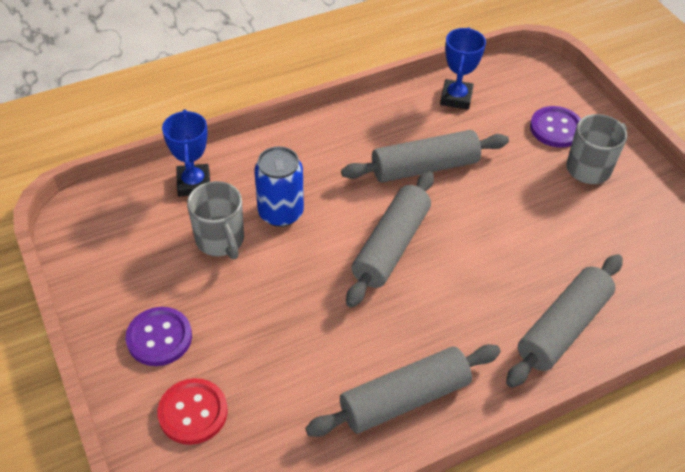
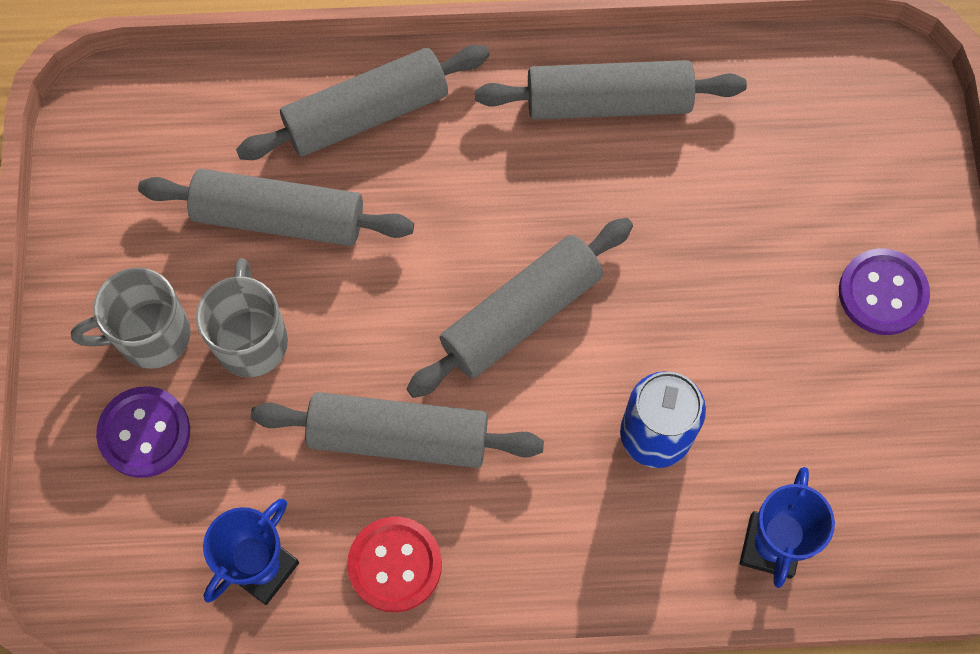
camera: 155 degrees left, 20 degrees up
red button [157,378,228,445] -> red button moved to [347,517,442,612]
grey mug [187,181,244,259] -> grey mug moved to [196,258,288,377]
none -> grey rolling pin [138,169,414,246]

